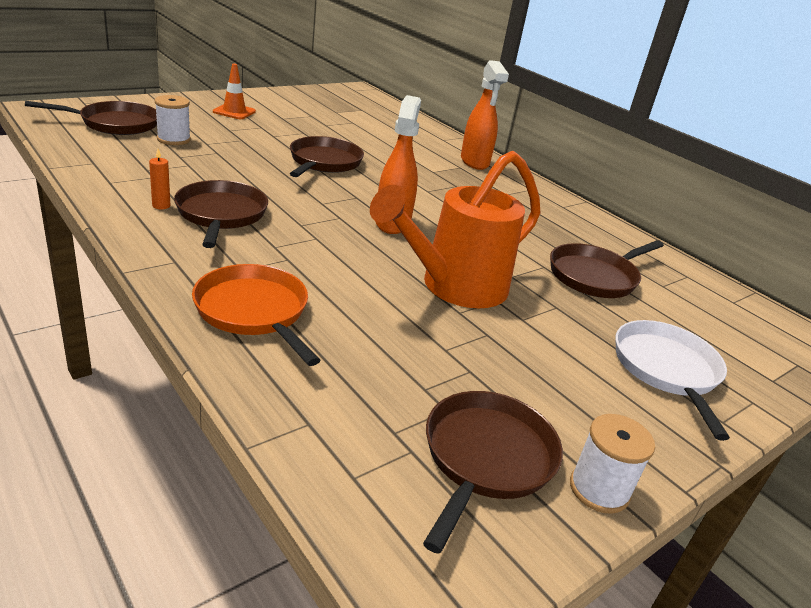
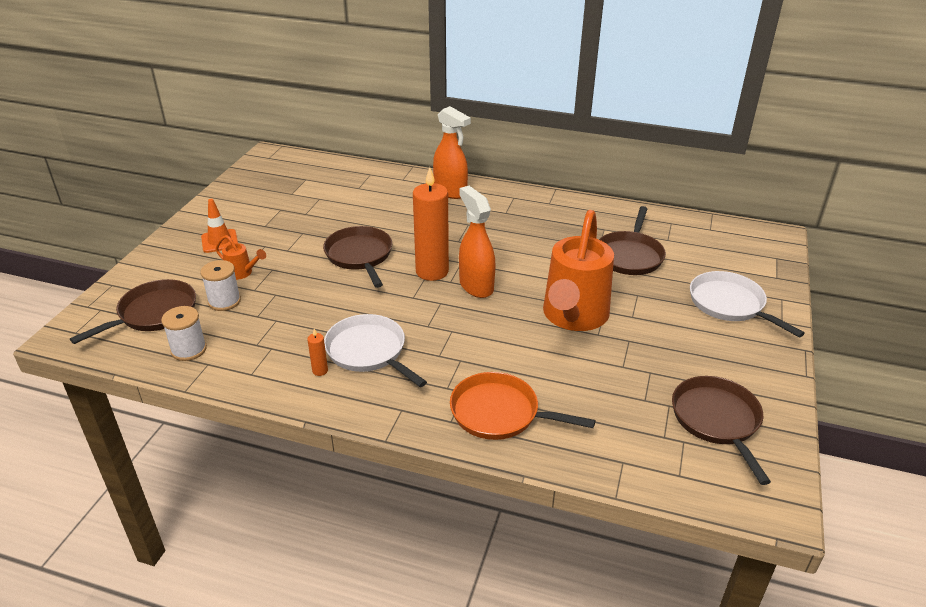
camera: 30 degrees left, 5 degrees up
brown pan [174,180,268,248] -> white pan [324,314,427,387]
white spool [570,414,655,514] -> white spool moved to [161,306,207,361]
none -> orange watering can [215,235,266,280]
none -> orange candle [413,167,449,281]

